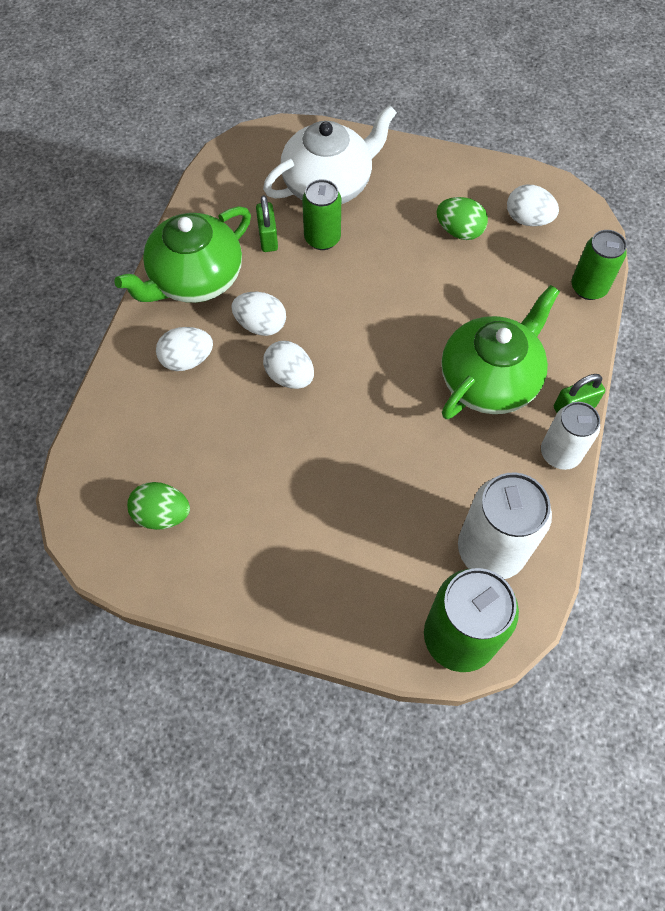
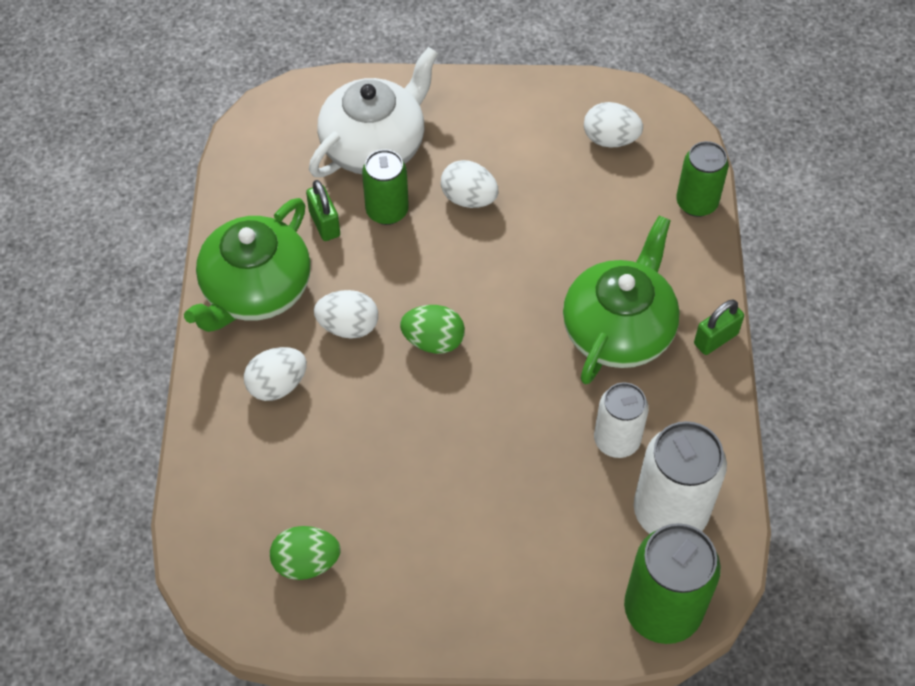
camera: 15 degrees left, 5 degrees down
white egg [263,341,314,389] -> white egg moved to [441,160,499,208]
green egg [436,197,488,240] -> green egg moved to [400,305,465,354]
white can [541,402,600,470] -> white can moved to [594,382,649,458]

